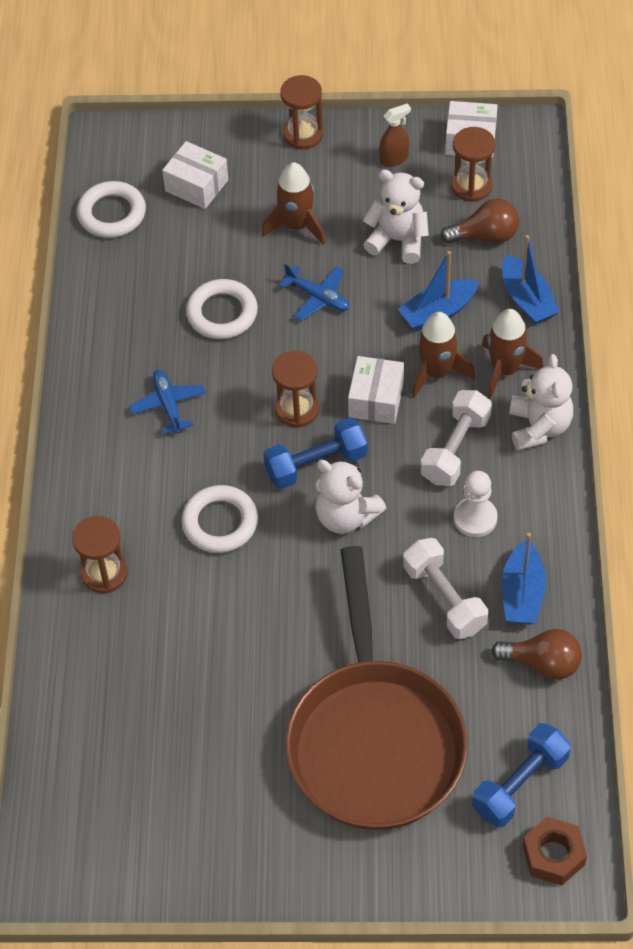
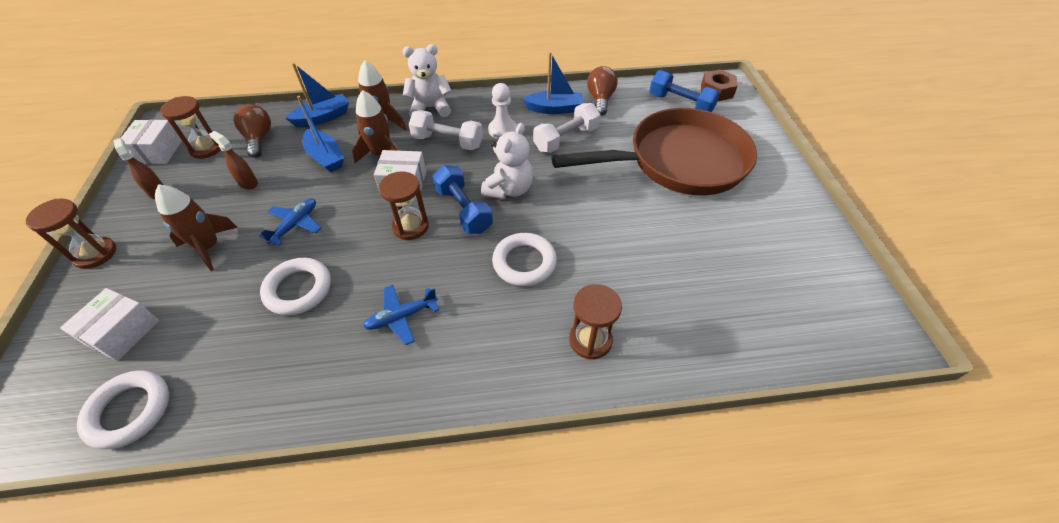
camera: 100 degrees left, 5 degrees down
white teddy bear [363,170,429,264] -> brown spray bottle [209,131,258,190]

